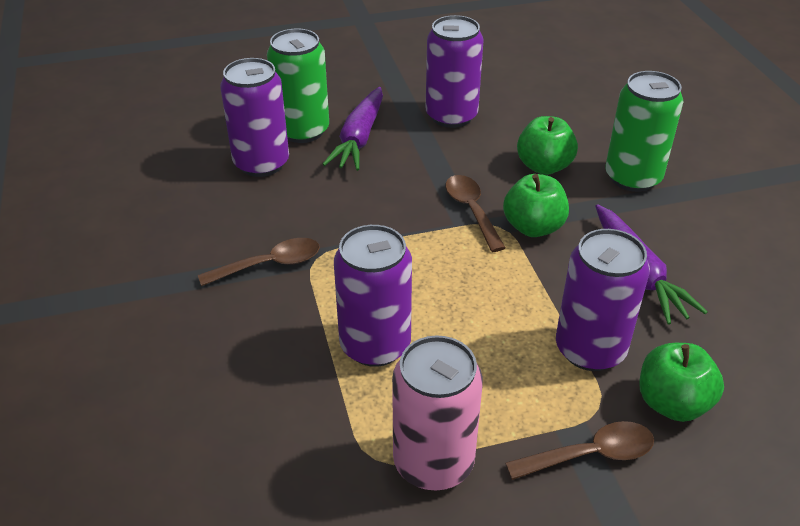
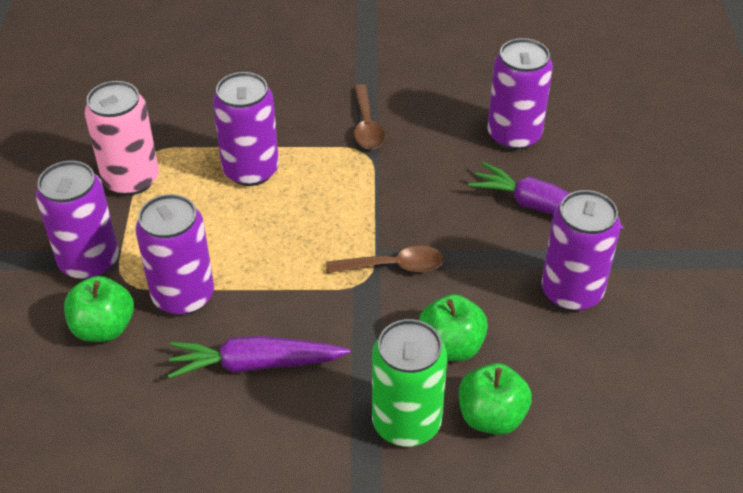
camera: 105 degrees right, 5 degrees up
green can [267,29,329,143] -> none
green apple [503,174,569,237] -> green apple moved to [459,363,532,435]
brown spoon [505,421,654,480] -> purple can [36,161,119,280]

